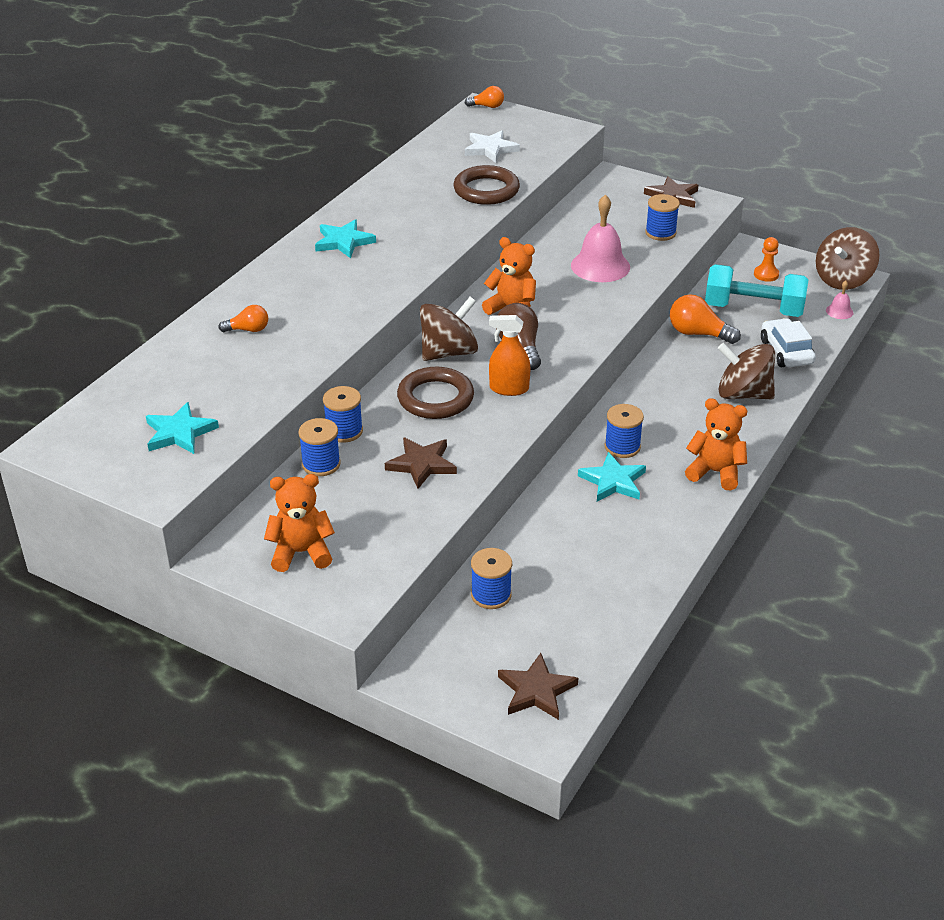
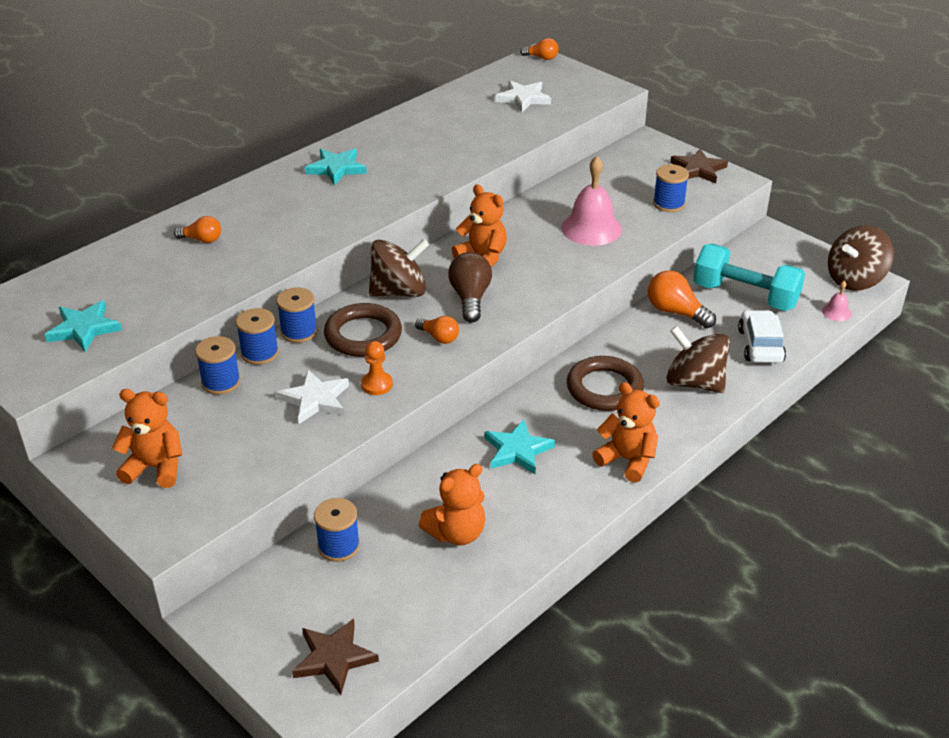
camera: 15 degrees right, 0 degrees up
brown star [385,437,457,489] -> white star [277,370,349,424]
brown ring [454,165,520,205] -> brown ring moved to [567,356,644,411]
orange spray bottle [489,315,531,396] -> orange light bulb [415,316,459,344]
blue spool [605,404,644,458] -> blue spool moved to [276,288,318,343]
orange pawn [754,237,779,282] -> orange pawn moved to [361,341,393,395]
none -> orange teddy bear [419,464,485,545]

